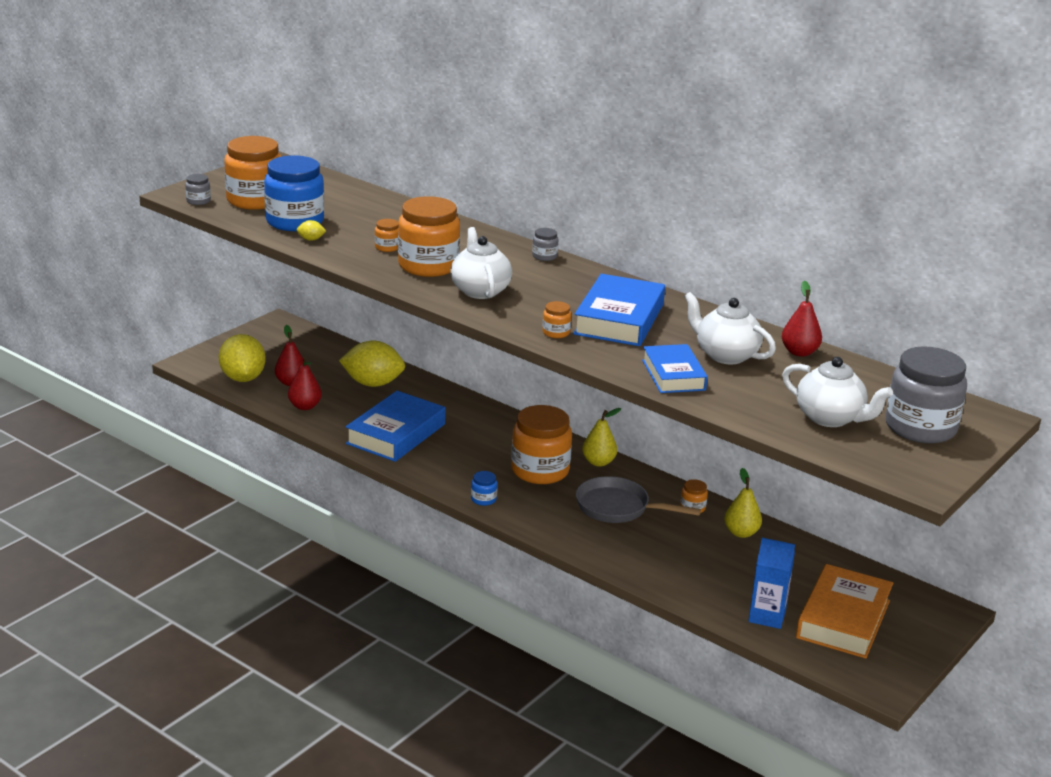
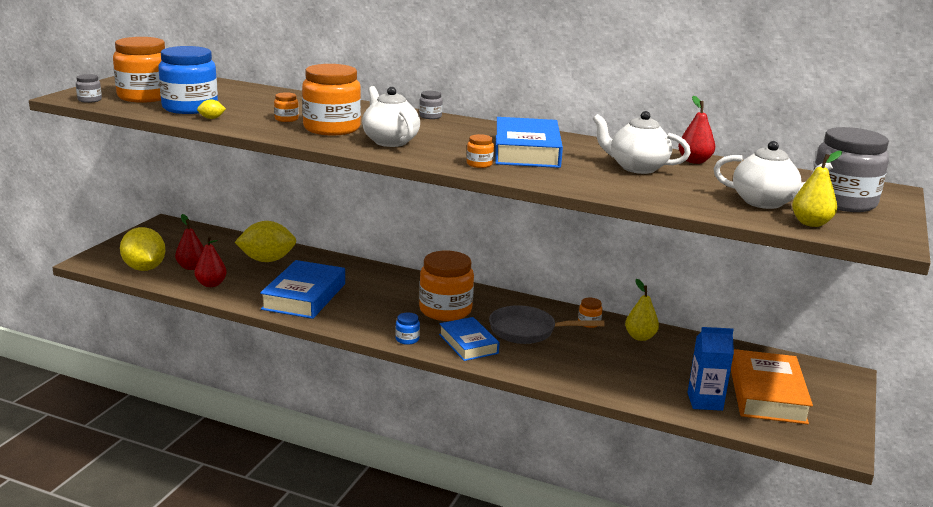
camera: 15 degrees left, 5 degrees down
yellow pear [582,408,621,467] -> yellow pear moved to [792,151,842,227]
blue book [642,344,708,393] -> blue book moved to [439,317,500,361]

